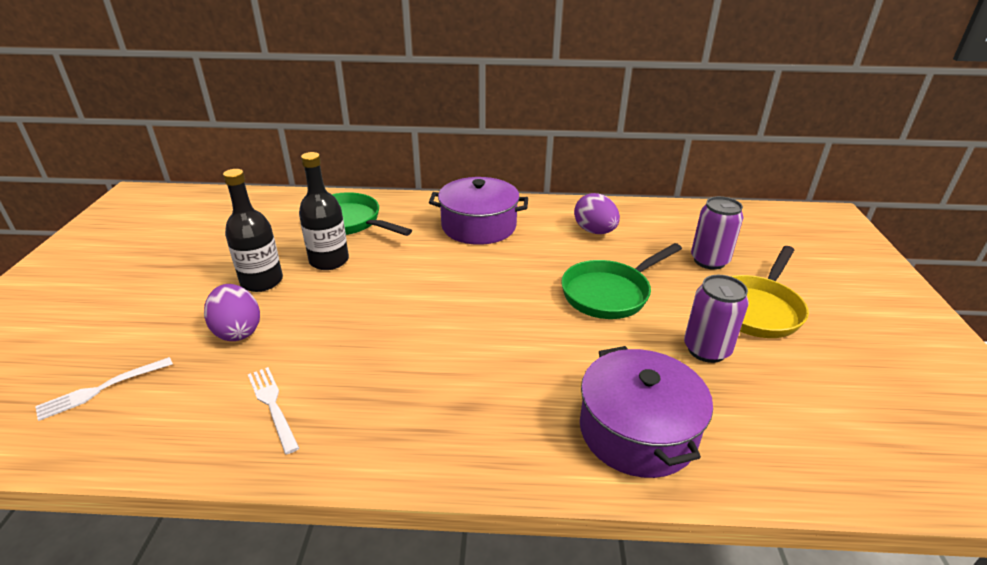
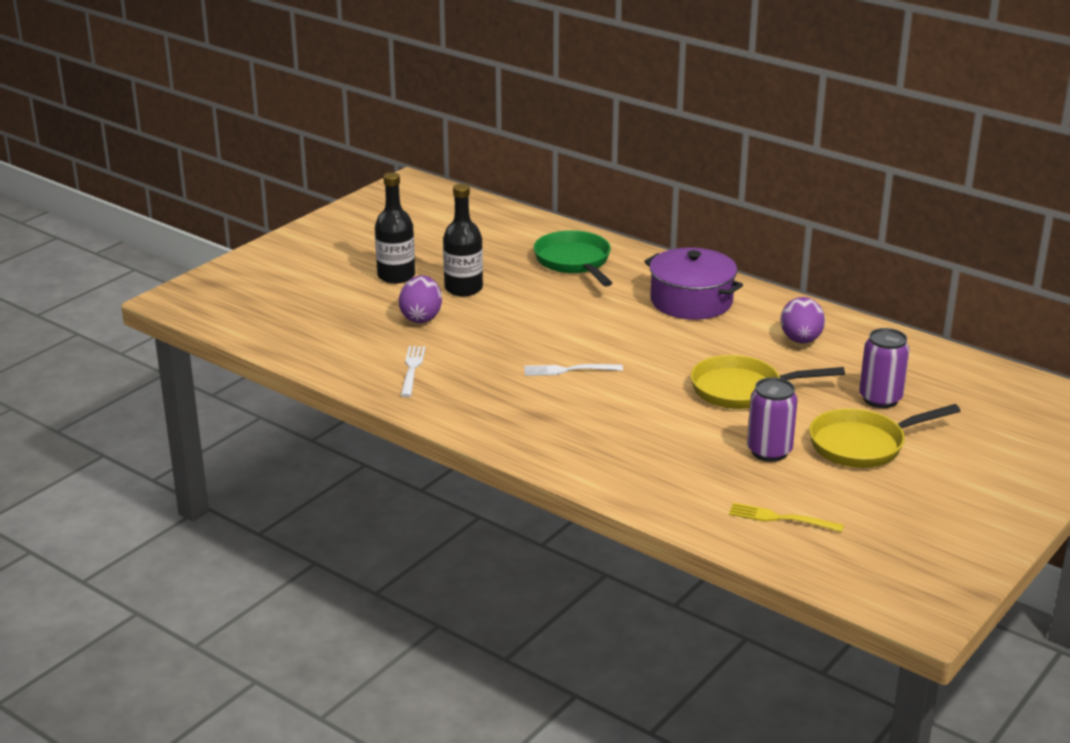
camera: 35 degrees right, 5 degrees down
white fork [35,357,173,421] -> white fork moved to [524,364,623,376]
black bottle [299,152,349,270] -> black bottle moved to [375,172,415,284]
green pan [561,243,682,319] -> yellow pan [691,355,845,409]
purple pot [580,346,713,478] -> none
none -> yellow fork [729,503,844,532]

